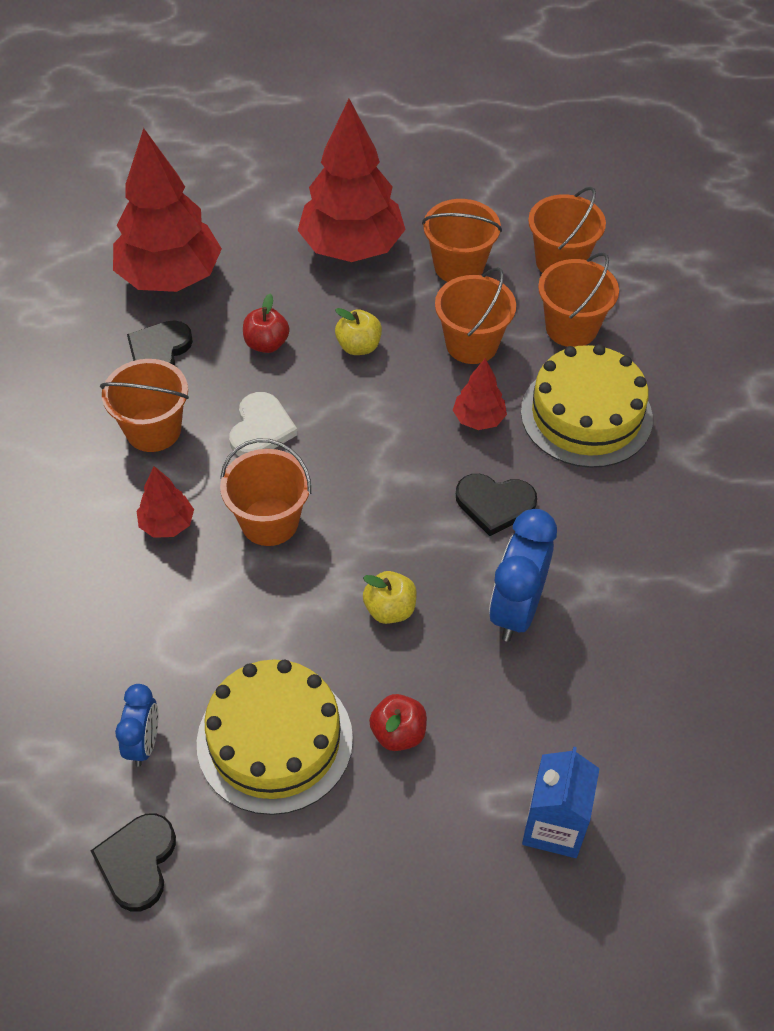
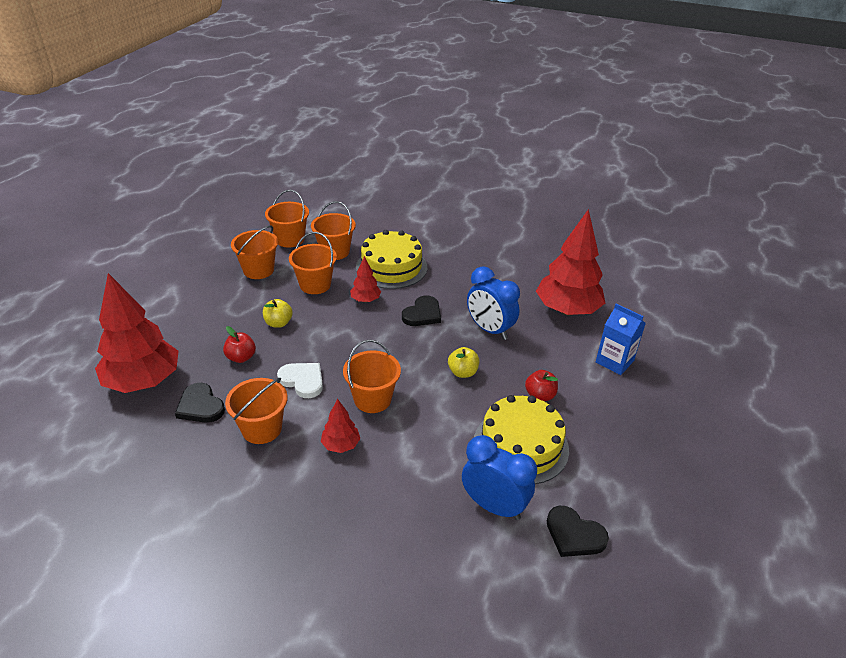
camera: 65 degrees left, 15 degrees down
blue clock [115,684,158,767] -> blue clock [462,435,537,520], size x1.67
red tree [297,99,406,262] -> red tree moved to [536,209,605,315]

